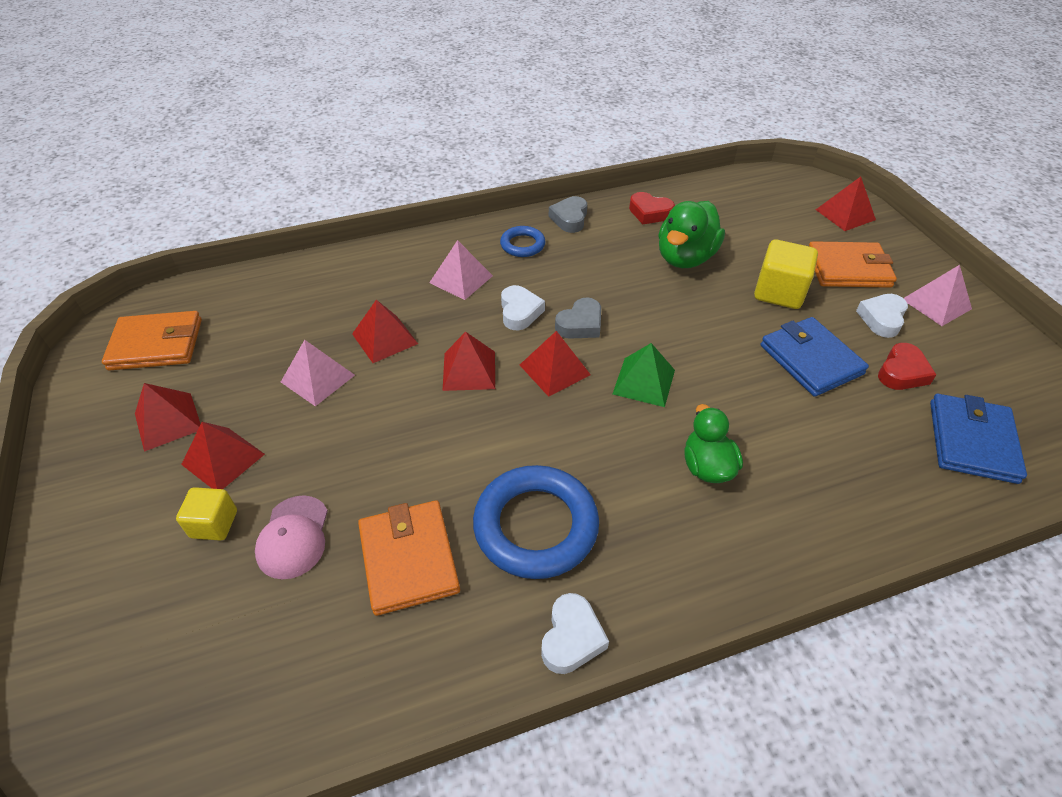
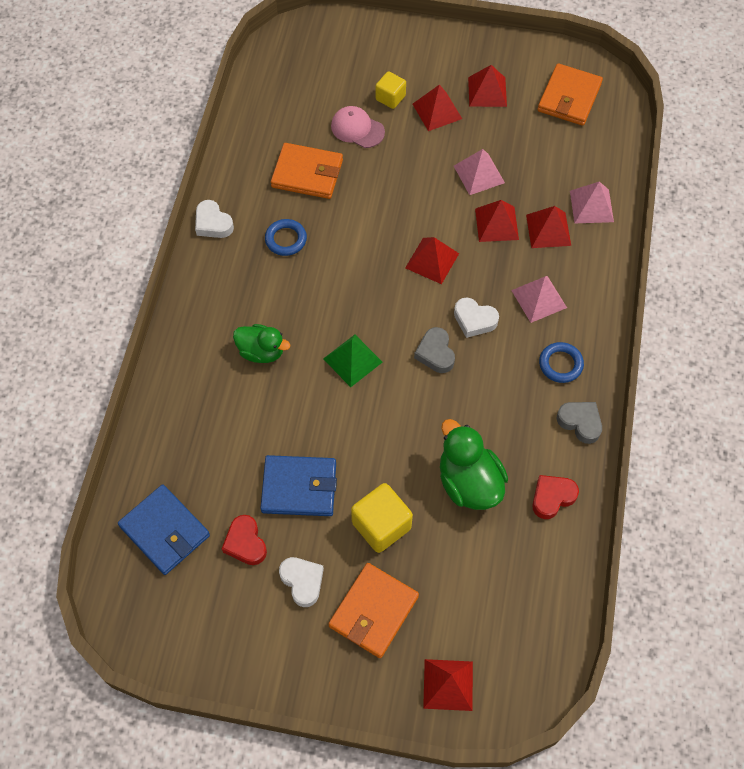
camera: 120 degrees right, 15 degrees up
blue ring [473,465,599,579] -> blue ring [265,219,307,256], size x0.52
red pyramid [520,331,591,397] -> red pyramid moved to [526,206,571,248]
pink pyramid [904,265,972,326] -> pink pyramid moved to [570,182,614,224]

